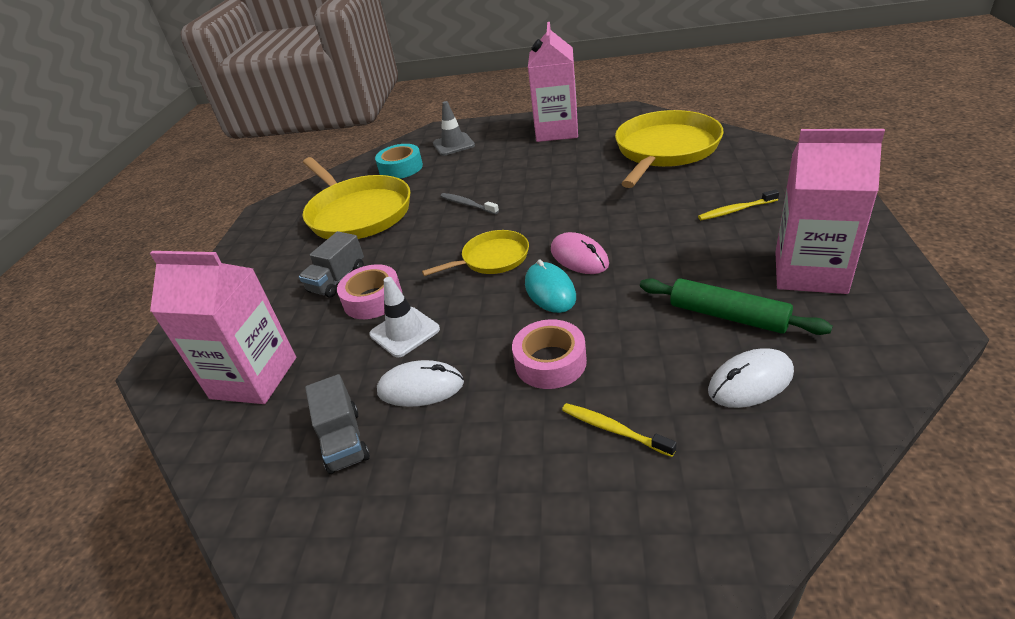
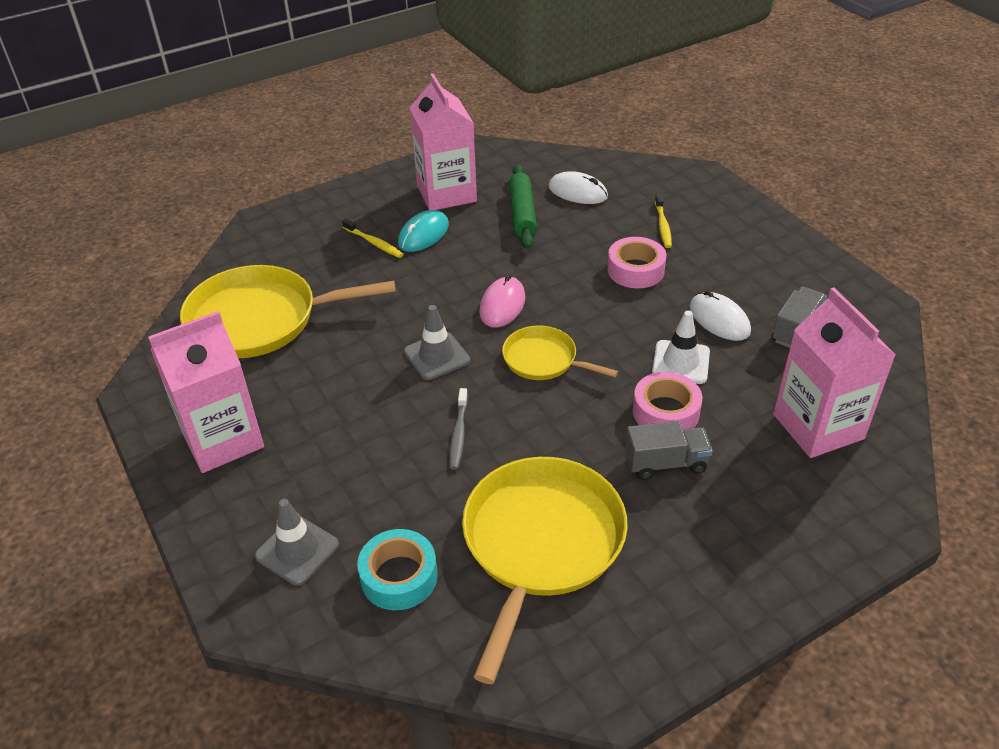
camera: 130 degrees left, 5 degrees up
turquoise mouse [525,260,576,313] -> turquoise mouse moved to [398,210,449,252]
none -> grey traffic cone [404,305,470,380]

